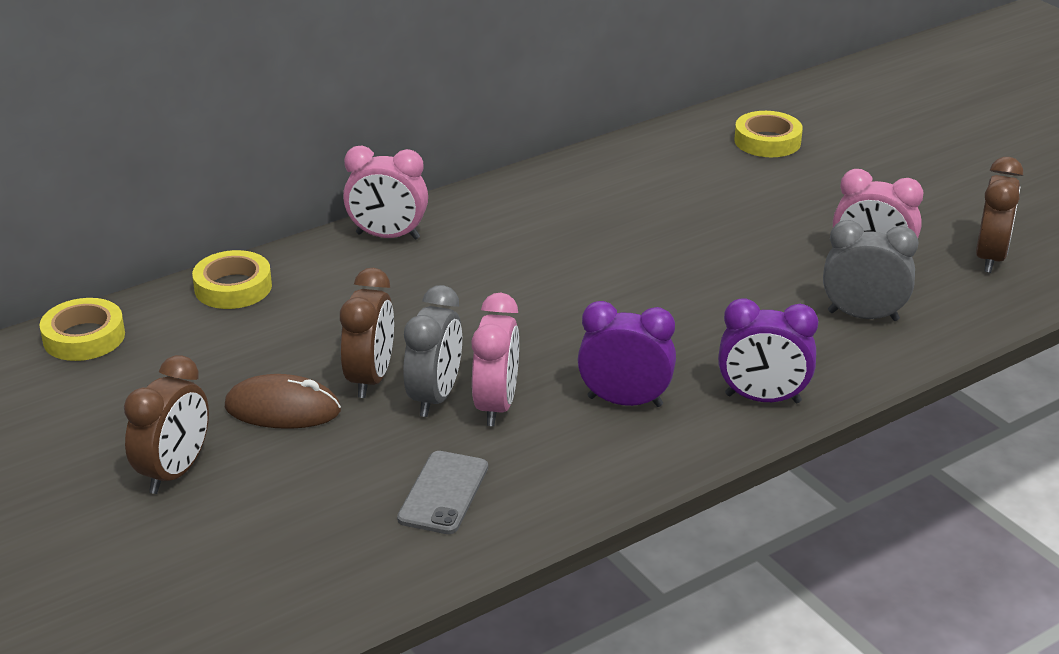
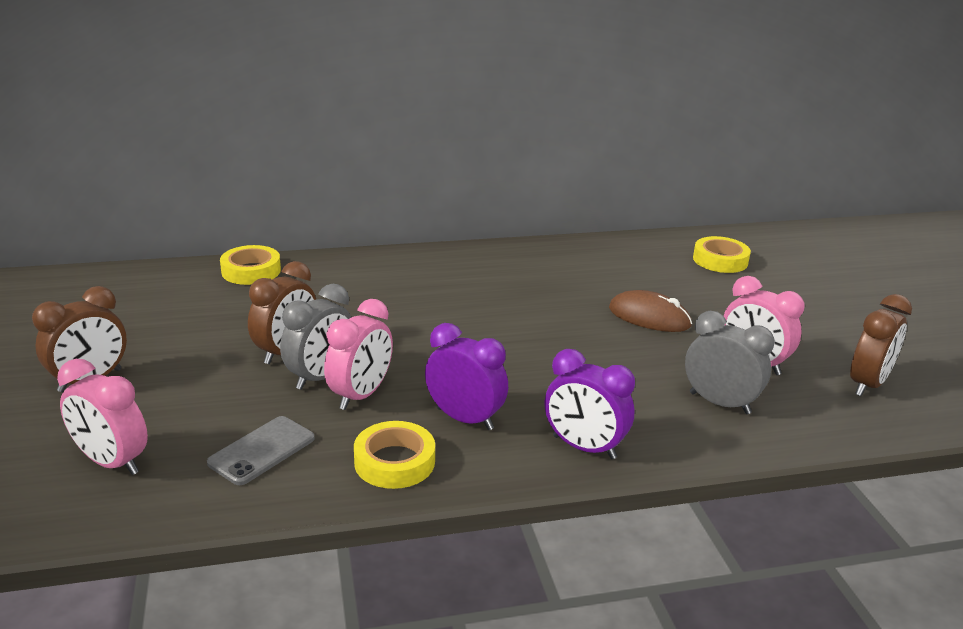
camera: 20 degrees right, 5 degrees down
yellow tape [40,298,125,361] -> yellow tape moved to [354,421,435,489]
brown mouse [225,374,341,429] -> brown mouse moved to [609,290,692,332]
pink clock [343,146,428,240] -> pink clock moved to [57,359,148,475]

